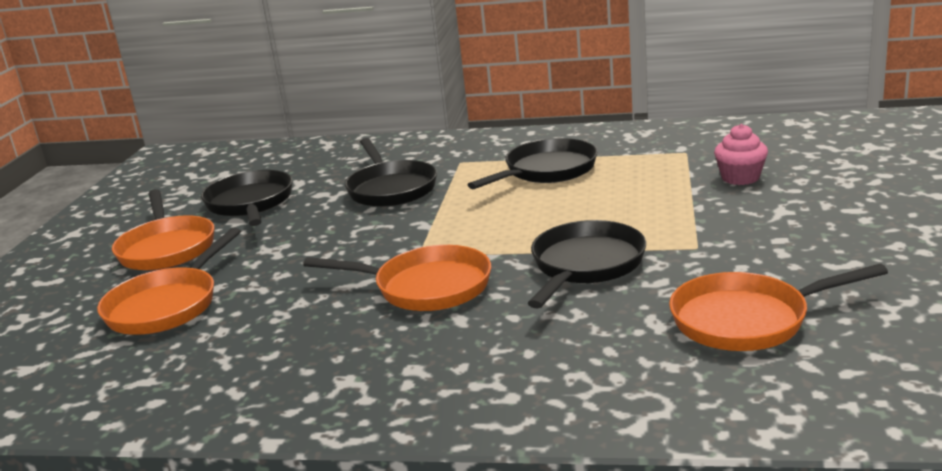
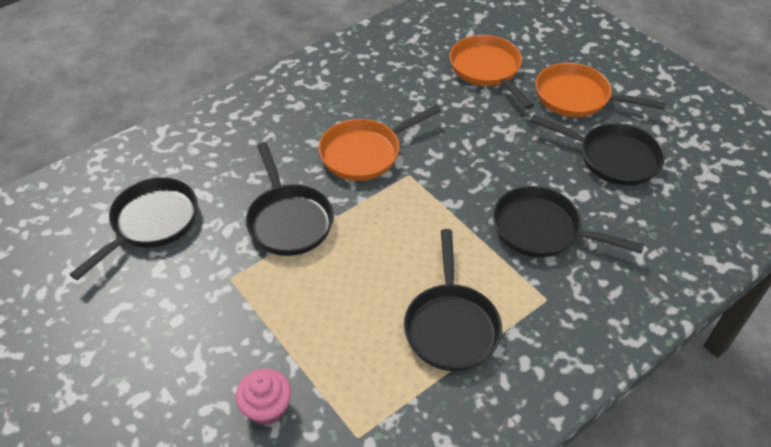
camera: 130 degrees right, 25 degrees up
orange pan [669,264,888,351] -> black pan [70,177,198,280]

